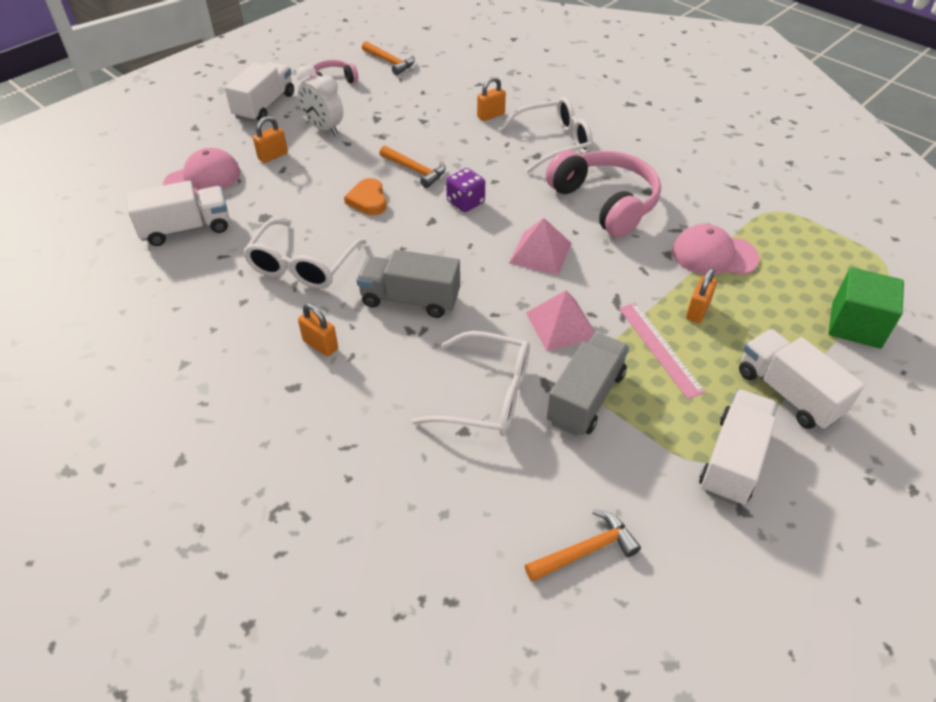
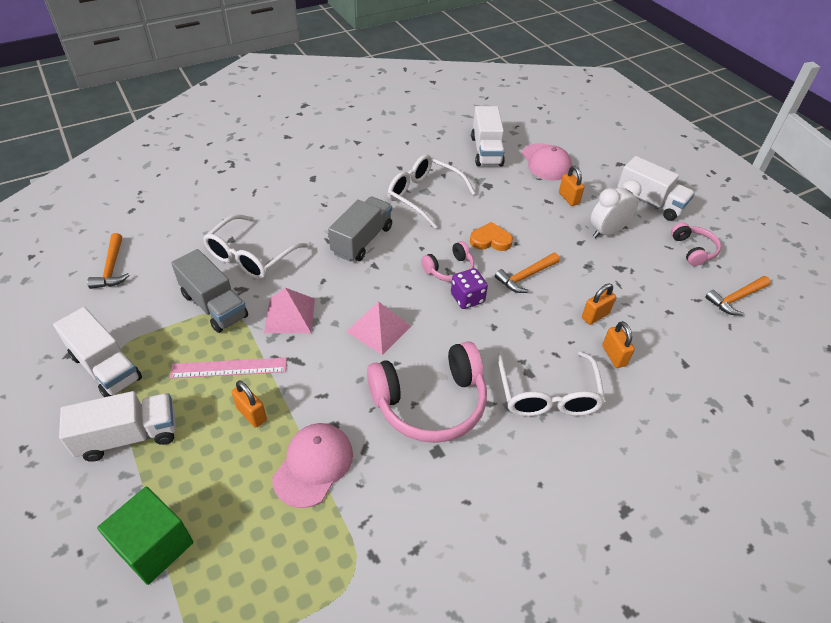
camera: 105 degrees right, 0 degrees up
orange padlock [298,303,338,357] -> orange padlock moved to [582,283,616,325]
none -> pink headphones [421,241,474,282]

